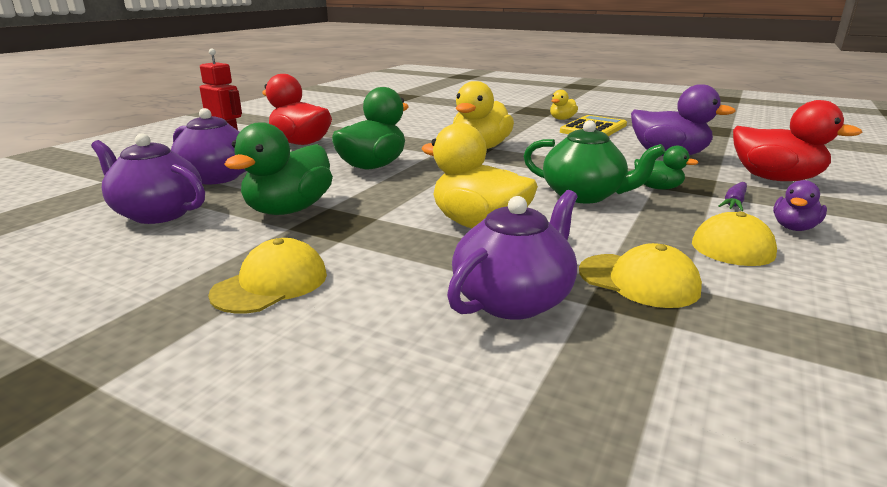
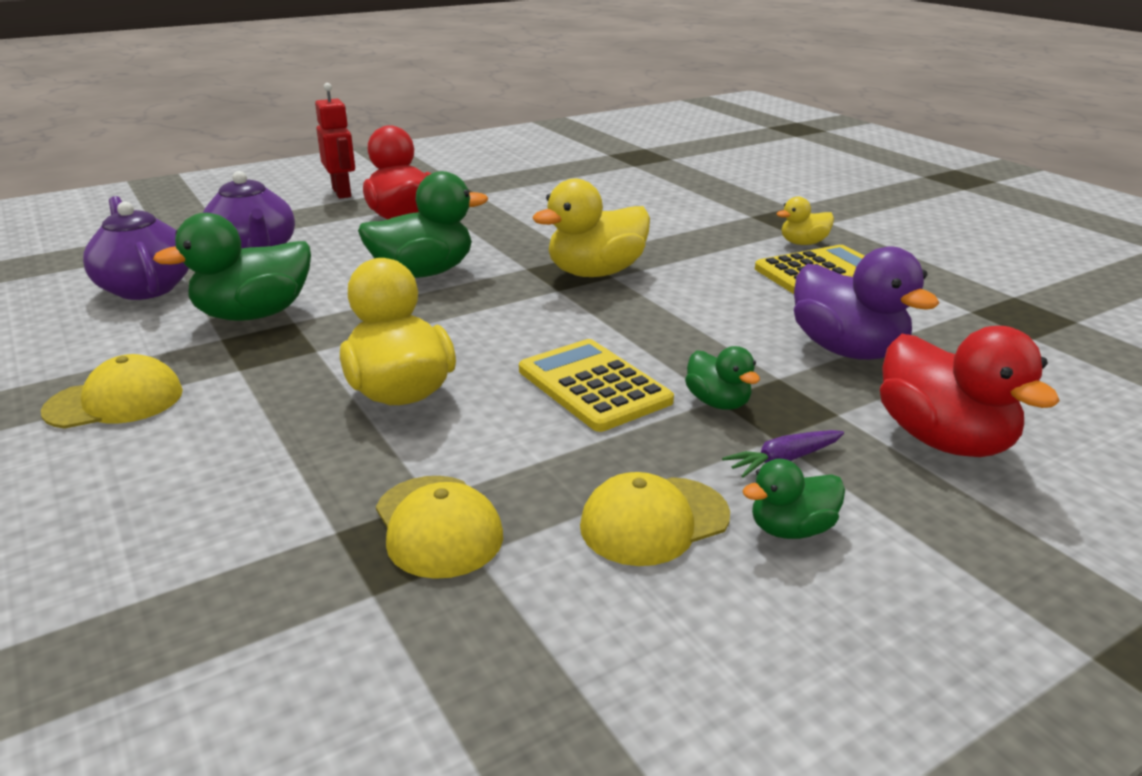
camera: 30 degrees right, 5 degrees up
purple teapot [447,190,578,320] -> none
green teapot [524,120,666,203] -> yellow calculator [519,339,674,432]
purple duck [773,180,827,231] -> green duck [742,459,845,539]

